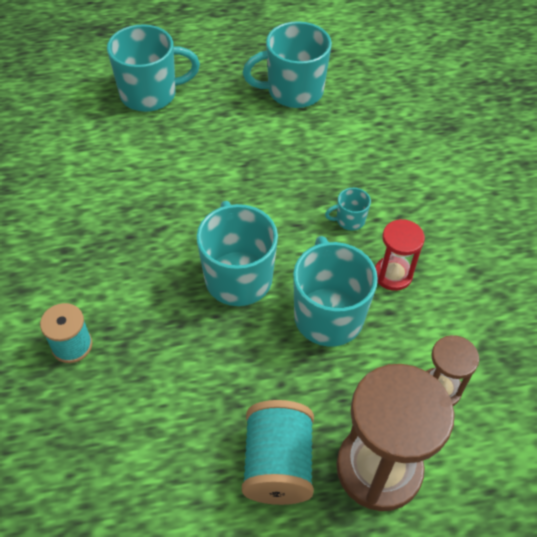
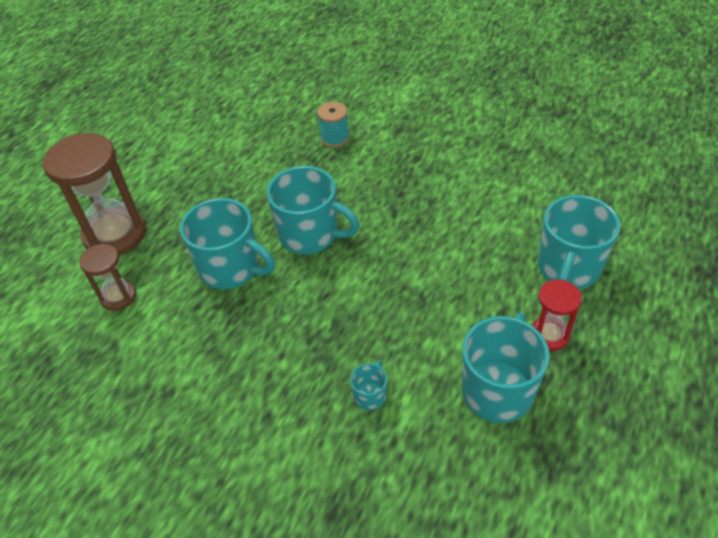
camera: 130 degrees right, 5 degrees down
turquoise spool [242,400,314,505] -> none
turquoise mug [325,188,371,231] -> turquoise mug moved to [350,361,387,410]
red hourglass [375,219,425,291] -> red hourglass moved to [532,279,582,351]

